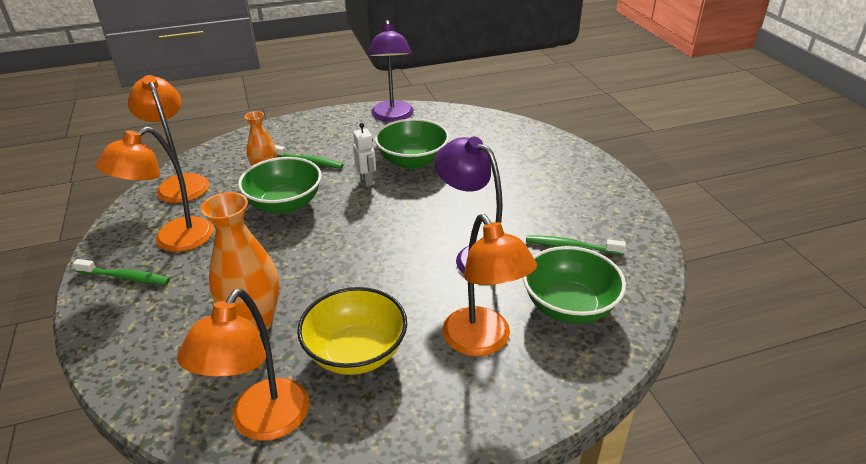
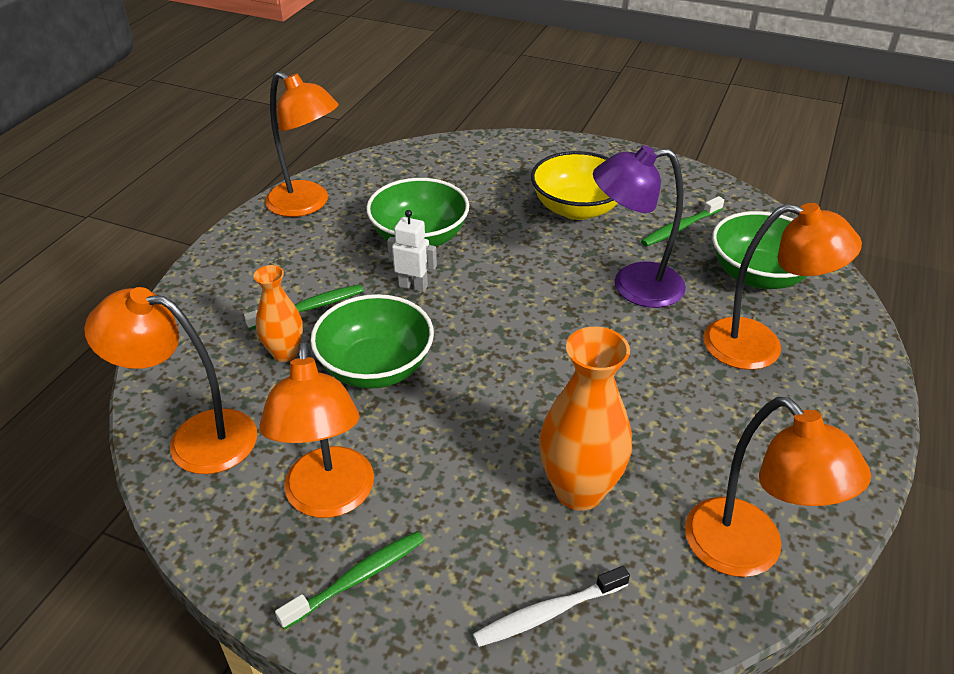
camera: 50 degrees left, 5 degrees up
yellow bowl [297,287,407,375] -> yellow bowl moved to [531,151,618,220]
purple lamp [368,20,414,122] -> orange lamp [265,71,339,217]
none -> white toothbrush [473,566,630,647]

